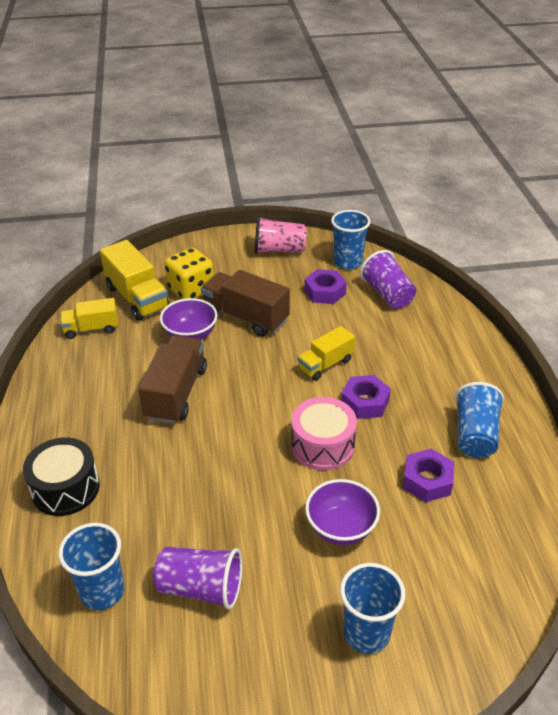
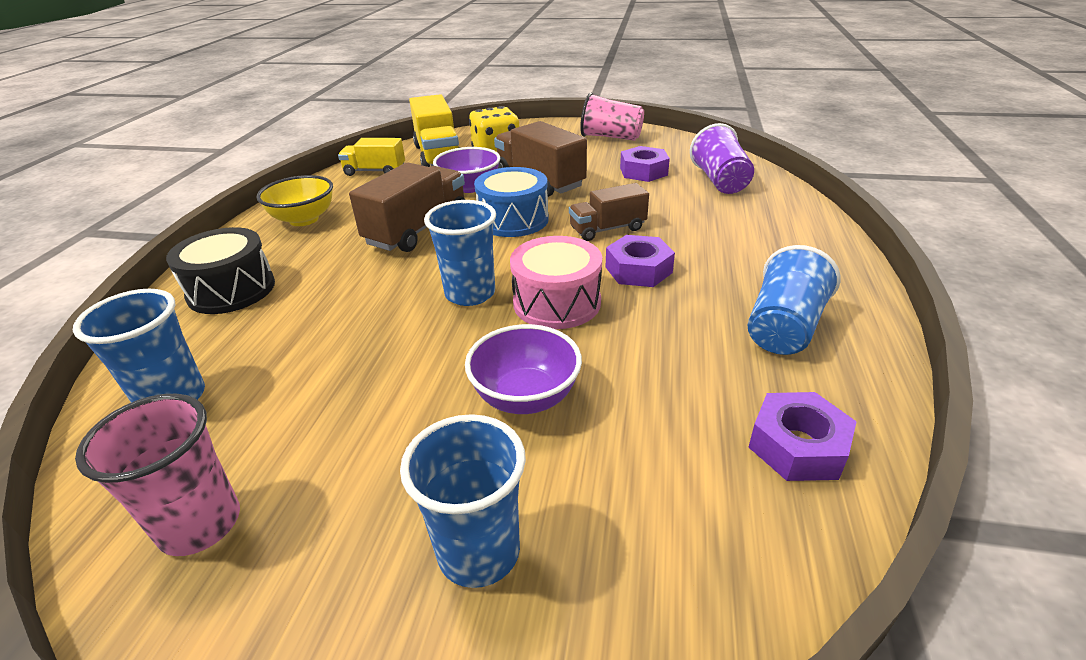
camera: 20 degrees right, 5 degrees down
purple cup [153,547,242,610] -> none
yellow truck [297,326,355,381] -> brown truck [569,183,649,241]
blue cup [331,210,371,270] -> blue cup moved to [424,200,496,306]
purple nut [403,449,454,502] -> purple nut moved to [749,392,857,481]
none -> pink cup [75,394,240,556]
none -> yellow bowl [256,175,333,226]
none -> blue drum [474,167,549,237]

